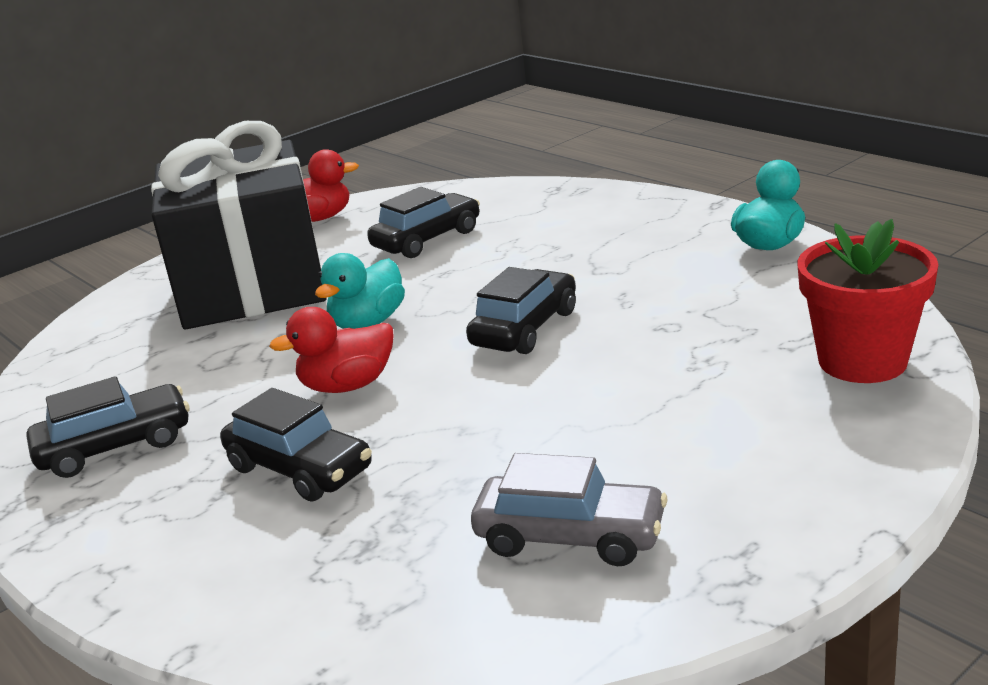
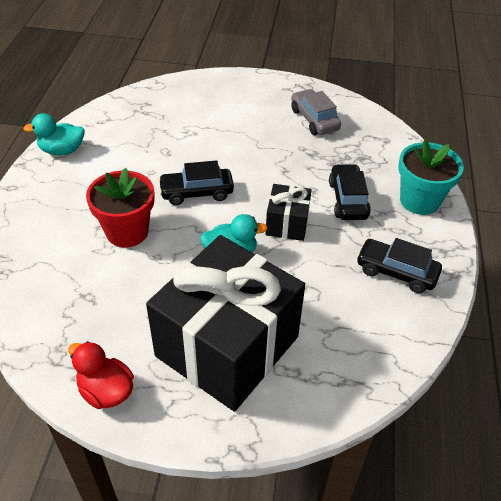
camera: 135 degrees left, 20 degrees up
red duck [269,307,393,393] -> black gift [265,184,312,241]
black car [367,187,480,258] -> none
red flower pot [797,219,938,383] -> red flower pot moved to [86,168,154,247]
none -> turquoise flower pot [399,140,464,215]

